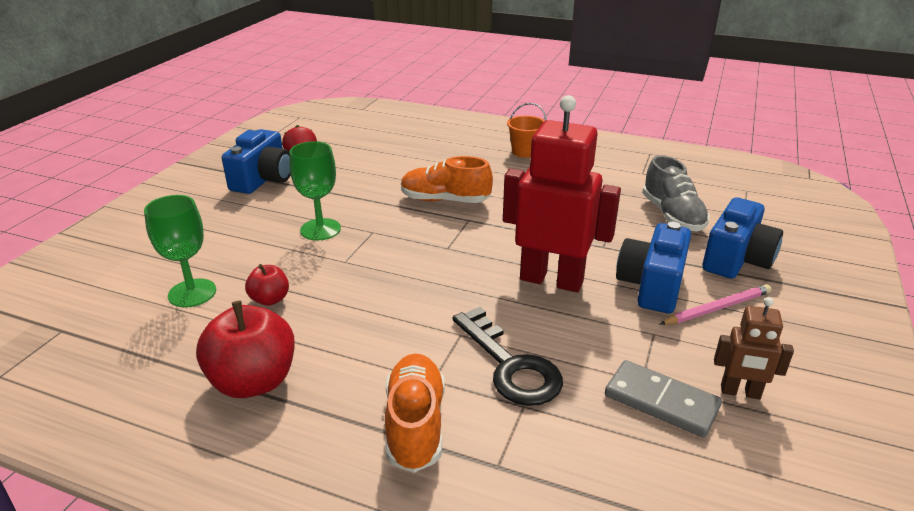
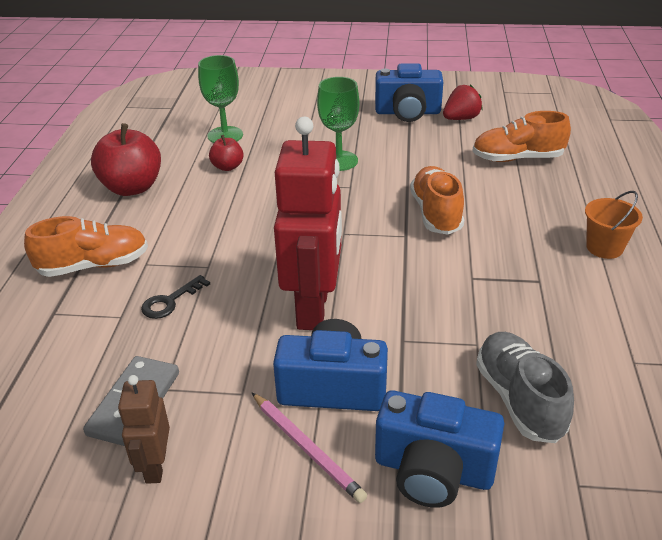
camera: 75 degrees right, 5 degrees up
black key [453,307,563,406] -> black key [141,275,210,319], size x0.54
grey shoe [642,155,710,232] -> grey shoe turned 105 degrees clockwise [476,332,574,443]
none -> orange shoe [472,111,571,162]

